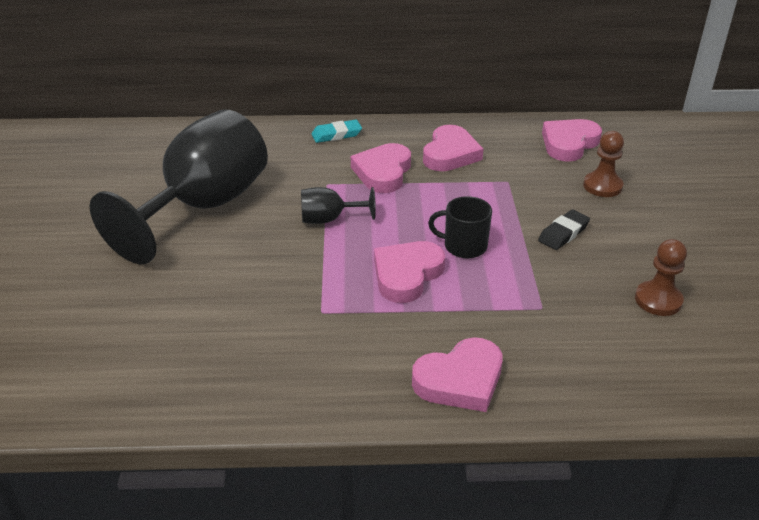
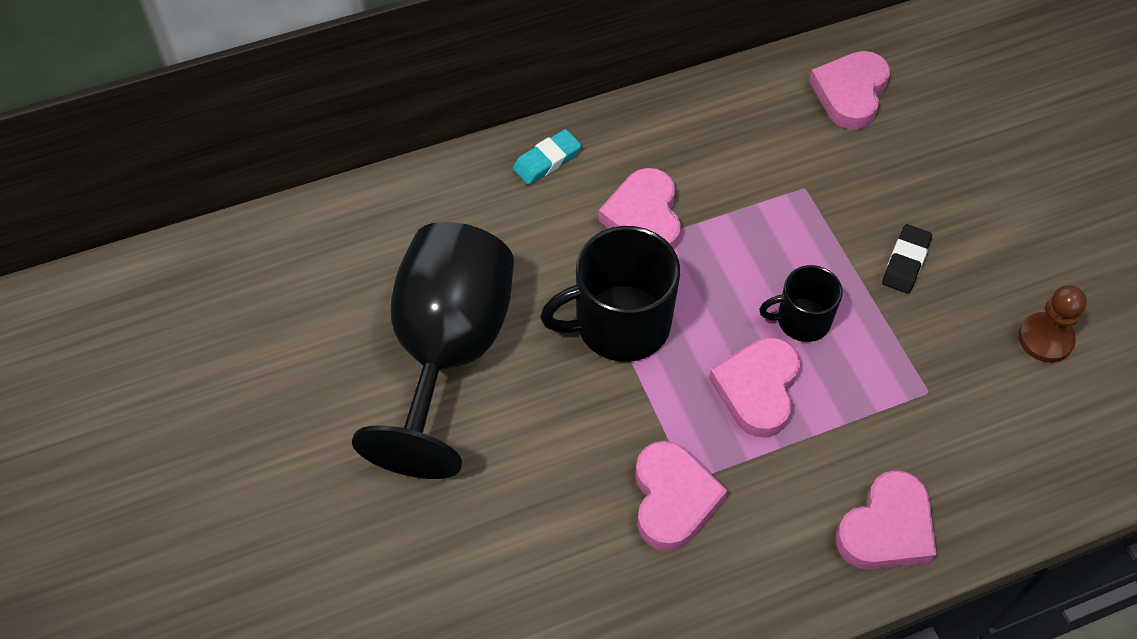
camera: 20 degrees left, 20 degrees up
black goblet [301,187,376,224] -> black mug [540,226,680,362]
pink heart [423,125,484,171] -> pink heart moved to [635,441,728,551]
brown pawn [583,131,624,197] -> none

